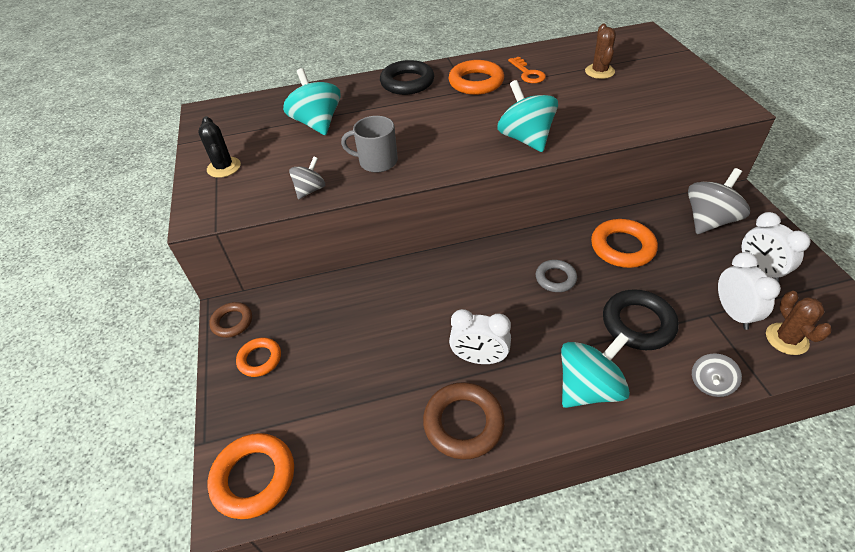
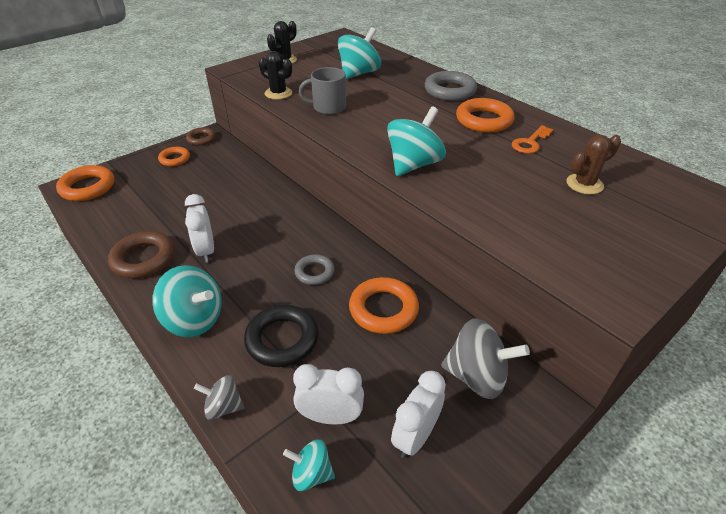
camera: 60 degrees right, 5 degrees down
grey spinning top [289,157,325,199] -> black cactus [259,51,292,99]
grey mug [341,116,398,172] -> grey mug turned 75 degrees counterclockwise [299,67,346,115]
black ring [380,60,434,95] -> grey ring [425,71,477,101]
white clock [718,252,781,330] -> white clock turned 135 degrees counterclockwise [293,364,364,425]
brown cactus [766,291,832,355] -> turquoise spinning top [283,439,335,491]

